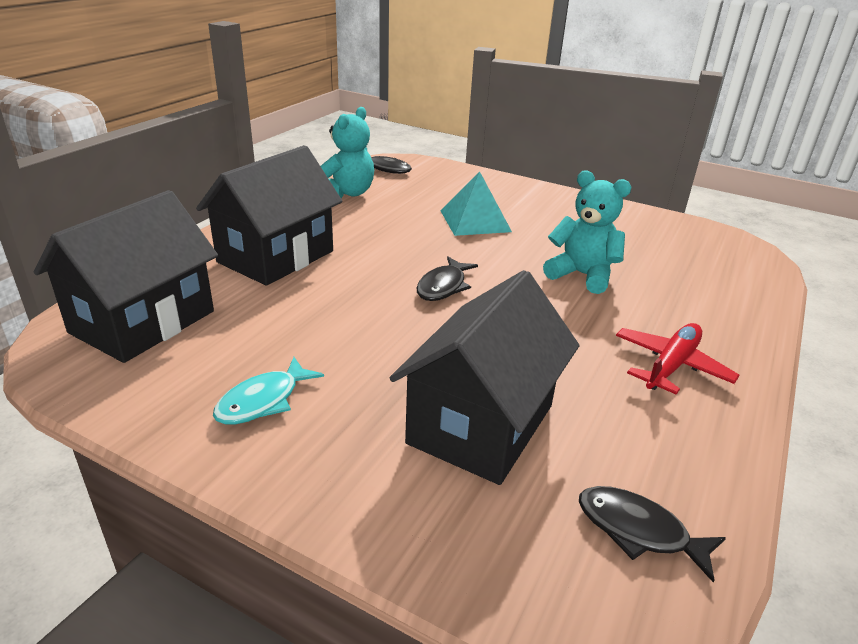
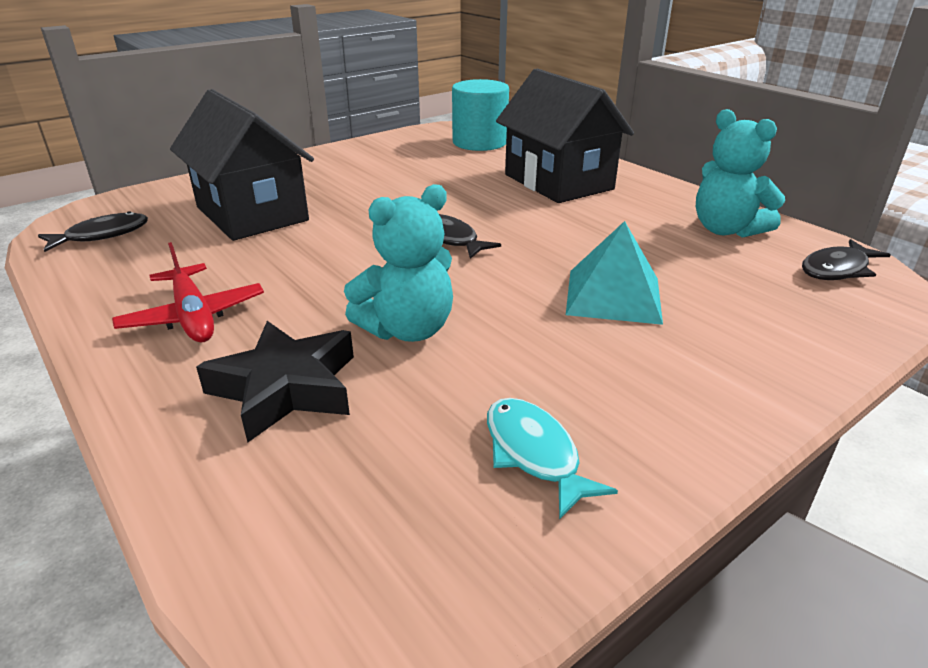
camera: 115 degrees right, 0 degrees up
black house [34,190,218,363] -> turquoise cylinder [452,79,509,151]
turquoise fish [213,357,324,425] -> turquoise fish moved to [487,398,618,520]
none -> black star [196,321,354,443]

